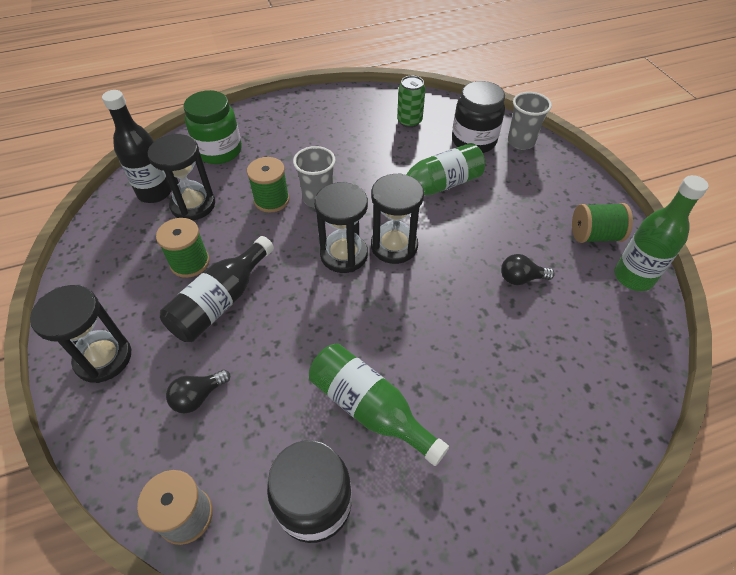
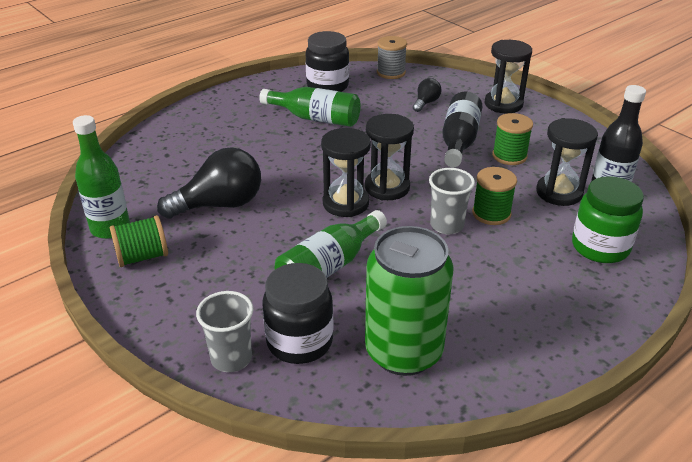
camera: 160 degrees right, 15 degrees down
green can [397,76,426,128] -> green can [365,226,454,376], size x1.99
black light bulb [501,254,555,285] -> black light bulb [157,147,261,219], size x2.03

